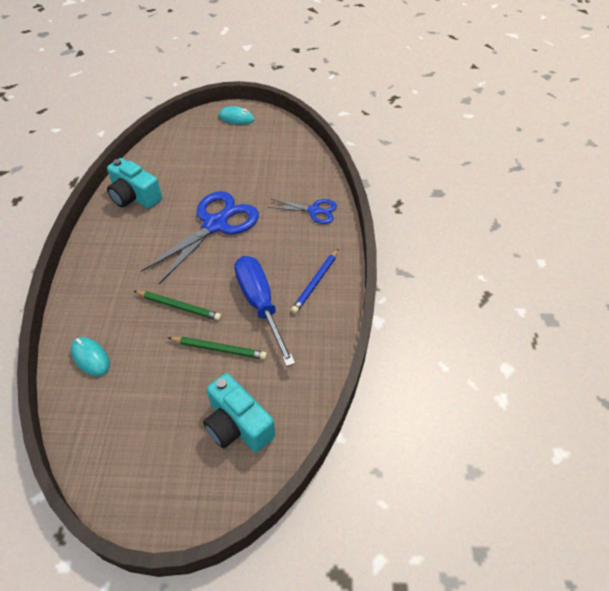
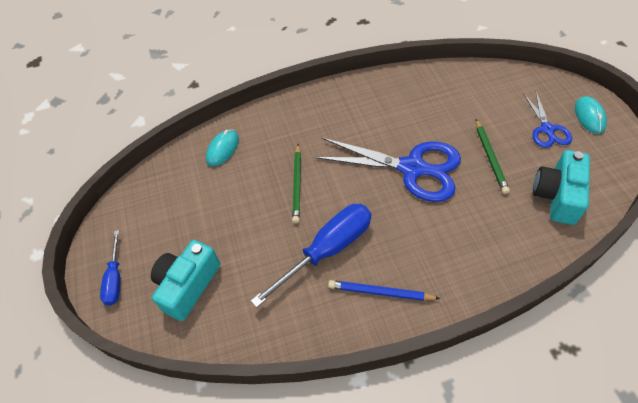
camera: 75 degrees right, 5 degrees up
turquoise camera [107,158,162,209] -> turquoise camera moved to [533,150,590,225]
green pencil [168,337,267,359] -> green pencil moved to [476,119,510,194]
blue scissors [268,199,337,224] -> blue scissors moved to [523,92,572,148]
none -> blue screwdriver [100,230,120,305]

